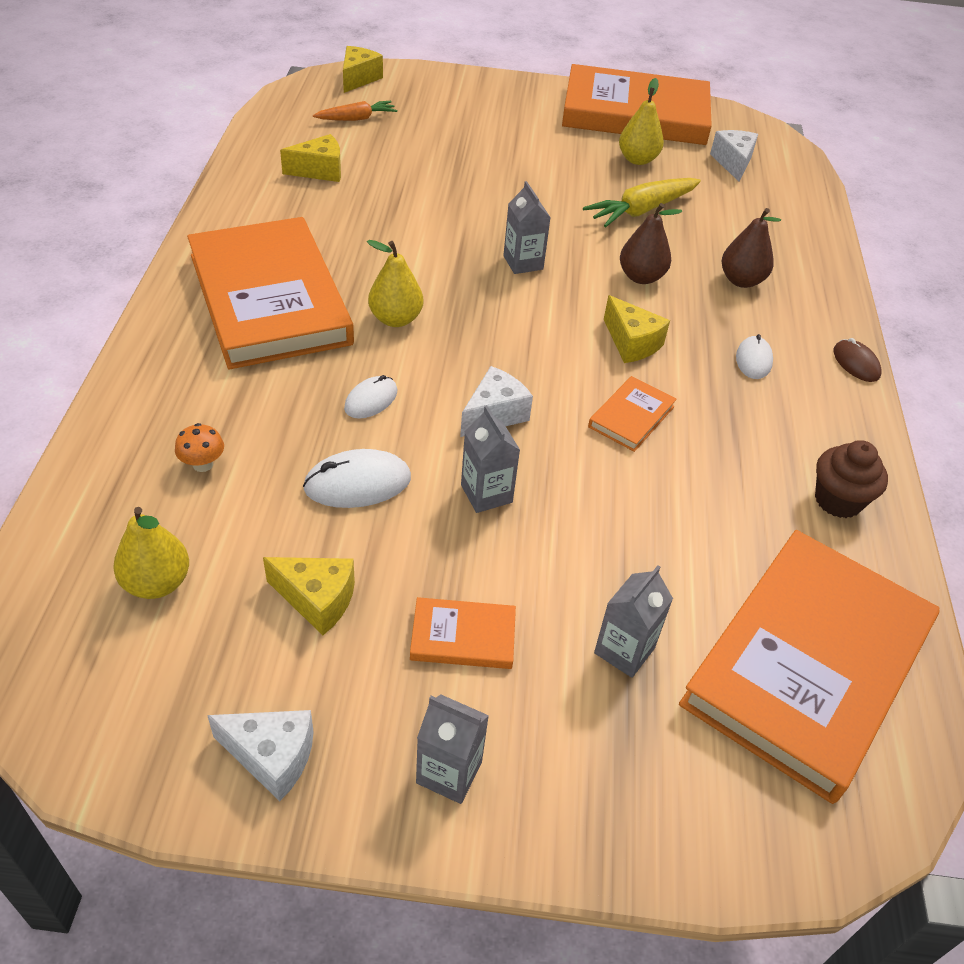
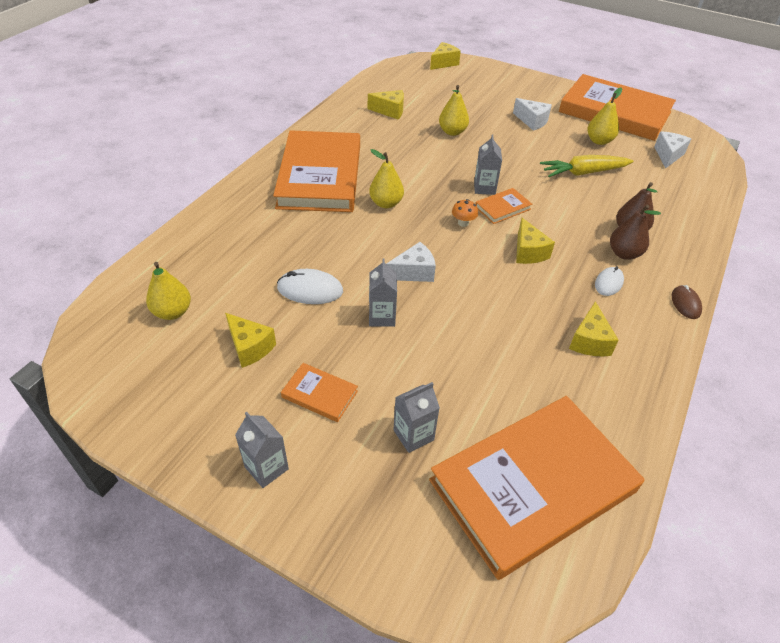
camera: 25 degrees right, 0 degrees up
orange mushroom [175,423,224,472] -> orange mushroom moved to [452,199,478,227]
white cheese [207,710,314,801] -> white cheese moved to [513,98,552,131]
orange carrot [313,101,397,121] -> none
white mouse [344,375,397,419] -> none
orange book [588,376,677,452] -> orange book moved to [475,188,532,224]
brown pear [620,203,682,284] -> brown pear moved to [610,205,661,260]
brown cupcake [815,440,888,518] -> none
none -> yellow pear [439,85,469,136]
none -> yellow cheese [569,301,619,356]

